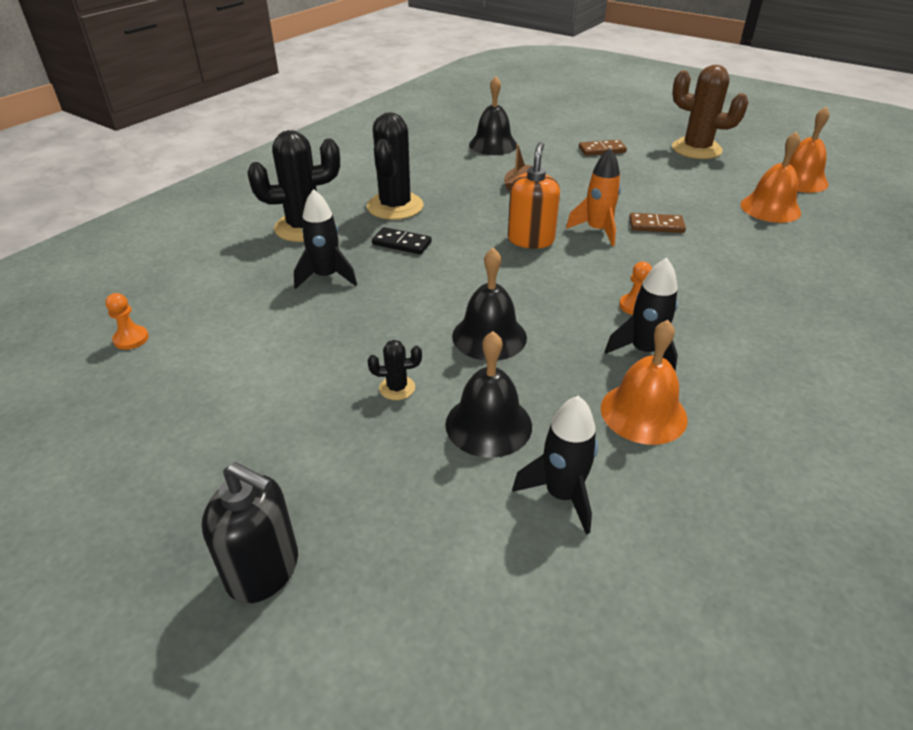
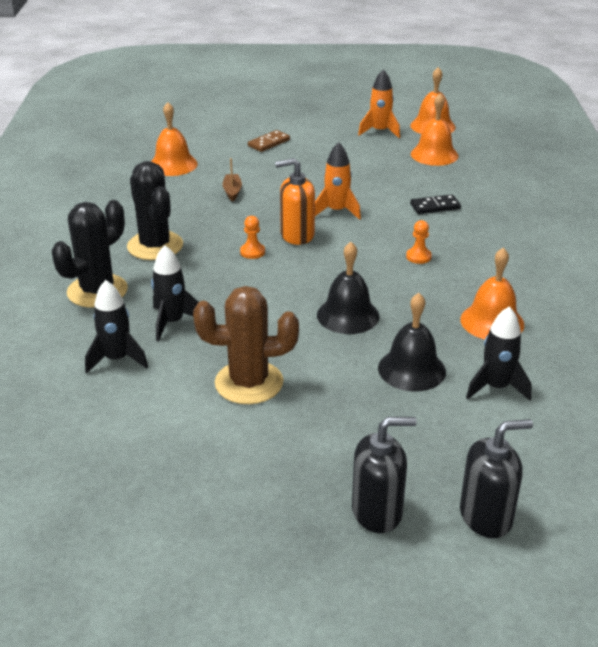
camera: 35 degrees left, 5 degrees down
orange pawn [105,293,149,350] -> orange pawn moved to [240,216,265,259]
black cactus [368,340,422,400] -> none
black domino [372,227,432,254] -> black domino moved to [410,194,461,214]
black bell [469,76,517,155] -> orange bell [151,102,198,176]
orange soap dispenser [508,142,560,249] -> orange soap dispenser turned 75 degrees counterclockwise [275,158,315,245]
black rocket [605,258,678,371] -> black rocket moved to [85,280,148,373]
brown domino [629,213,686,233] -> none
brown cactus [672,65,749,159] -> brown cactus moved to [193,286,299,404]
none -> orange rocket [358,69,400,138]
none -> black soap dispenser [460,419,533,538]

